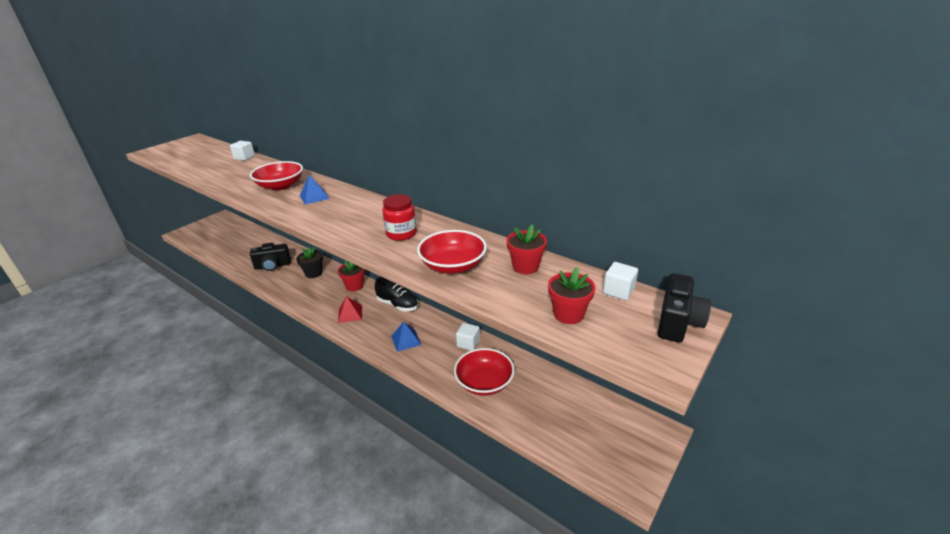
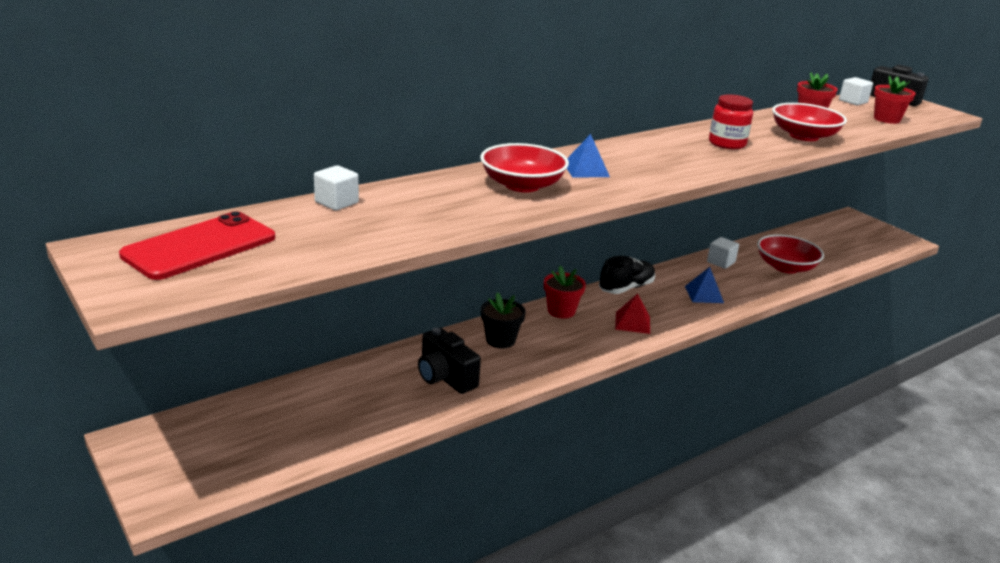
camera: 75 degrees left, 5 degrees down
black camera [250,243,291,271] -> black camera turned 135 degrees clockwise [418,328,481,394]
none -> red phone [119,211,275,280]

